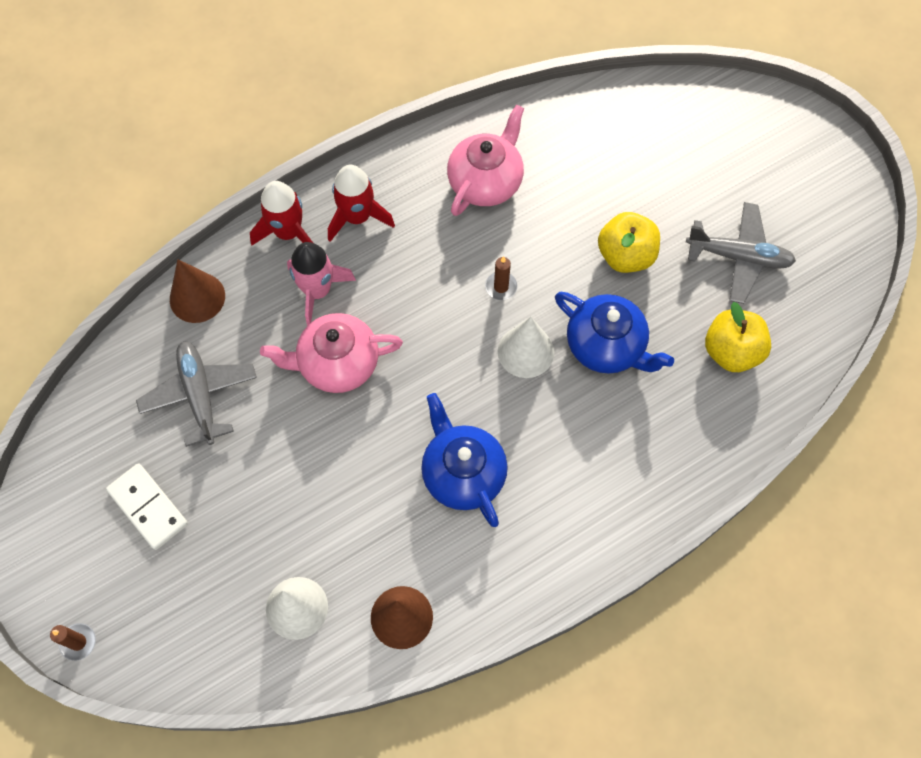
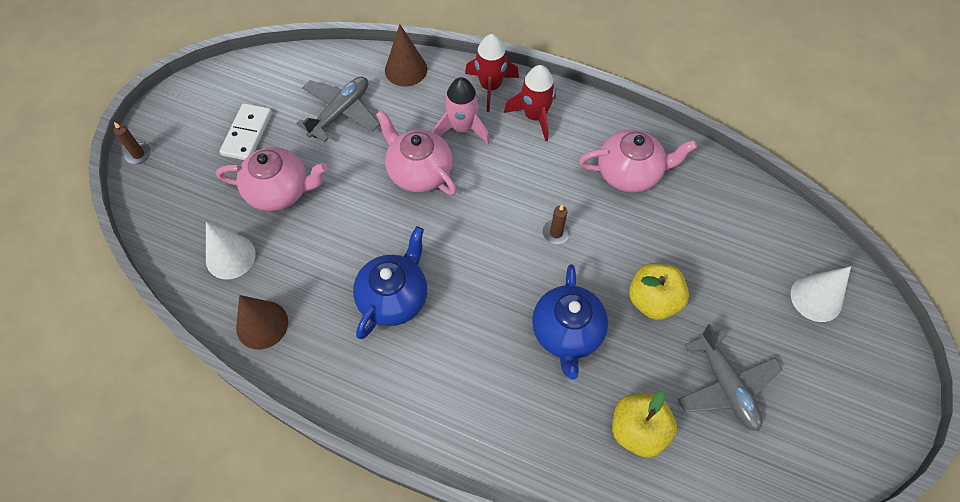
camera: 55 degrees right, 5 degrees down
white cone [498,317,554,378] -> white cone moved to [791,266,851,322]
none -> pink teapot [216,147,328,211]

